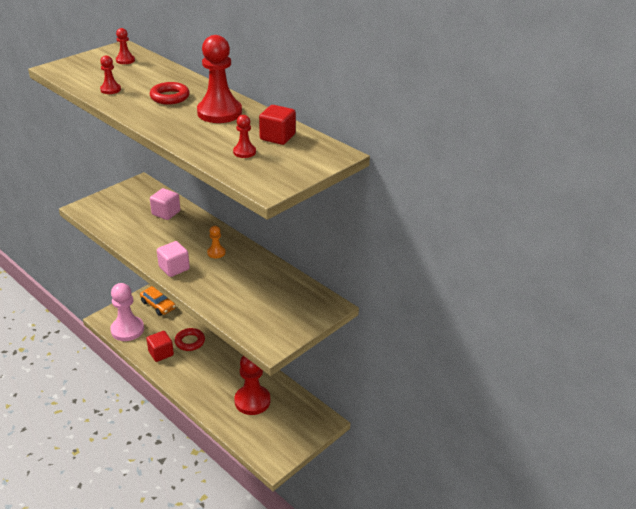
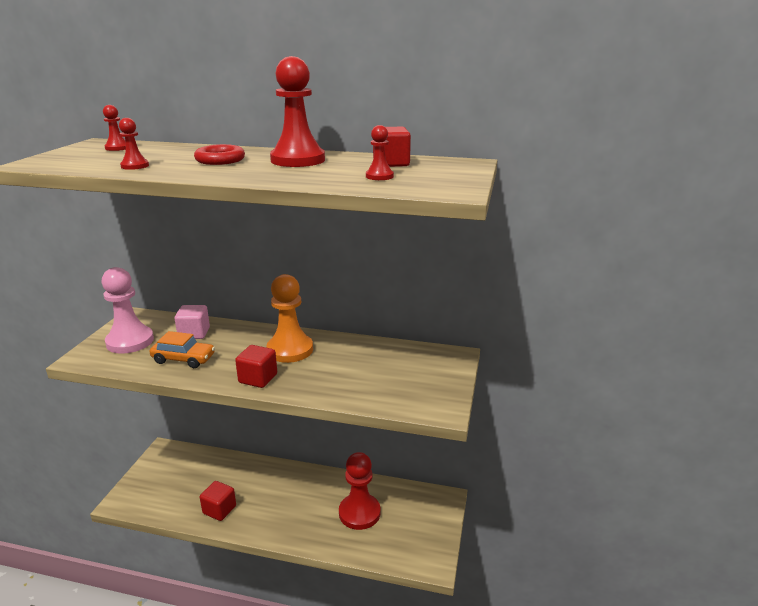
camera: 30 degrees left, 10 degrees down
pink pawn [110,283,144,341] -> pink pawn moved to [101,267,154,354]
orange car [140,286,176,316] -> orange car moved to [149,331,215,368]
pink cube [157,241,190,277] -> red cube [235,345,277,388]
red ring [175,328,205,351] -> none
orange pawn [207,226,226,258] -> orange pawn [267,274,313,363], size x2.13

